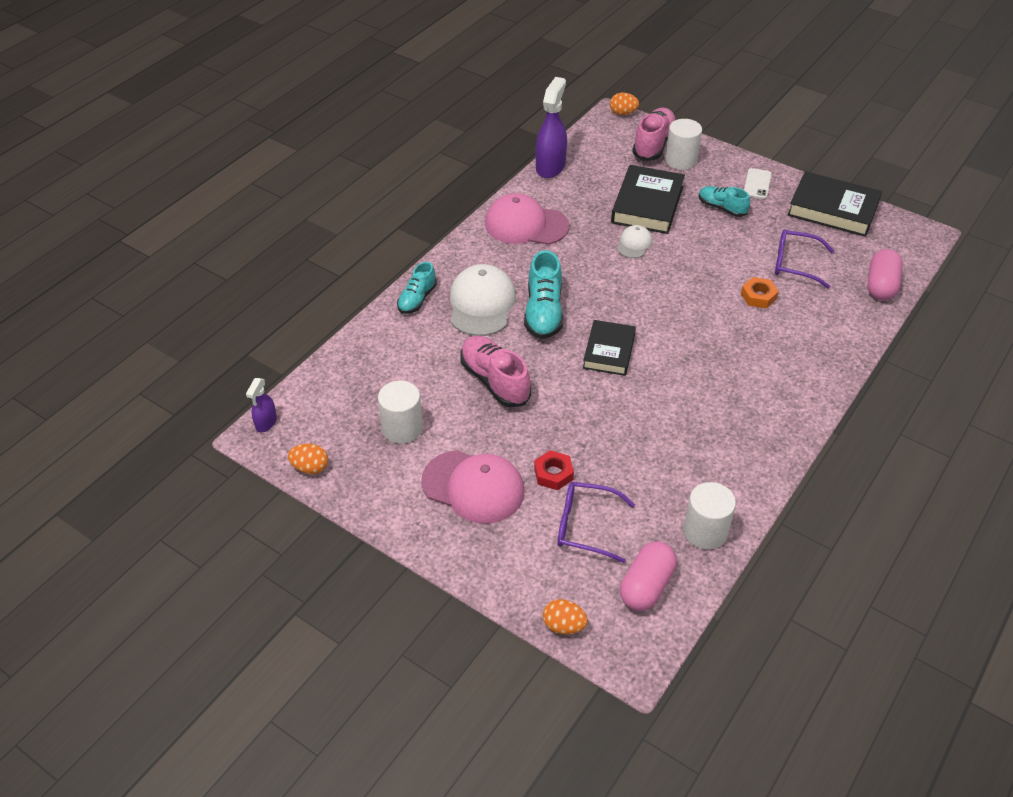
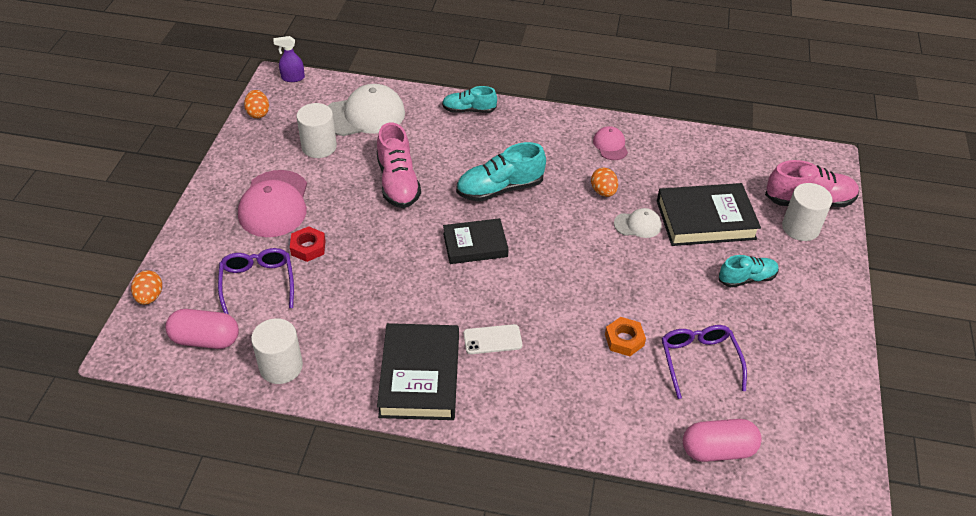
camera: 65 degrees right, 0 degrees up
white cap [450,264,516,336] -> white cap moved to [328,84,405,136]
pink shoe [460,336,531,407] -> pink shoe turned 135 degrees clockwise [377,122,421,208]
pink cap [485,193,569,245] -> pink cap [593,126,628,160], size x0.52
purple spray bottle [536,77,567,178] -> none
orange egg [610,93,639,115] -> orange egg moved to [591,167,618,197]
turquoise shoe [699,186,750,217] -> turquoise shoe turned 60 degrees clockwise [719,255,779,287]
white phone [744,168,772,199] -> white phone moved to [464,324,522,354]
black book [787,171,882,237] -> black book moved to [377,323,459,420]

